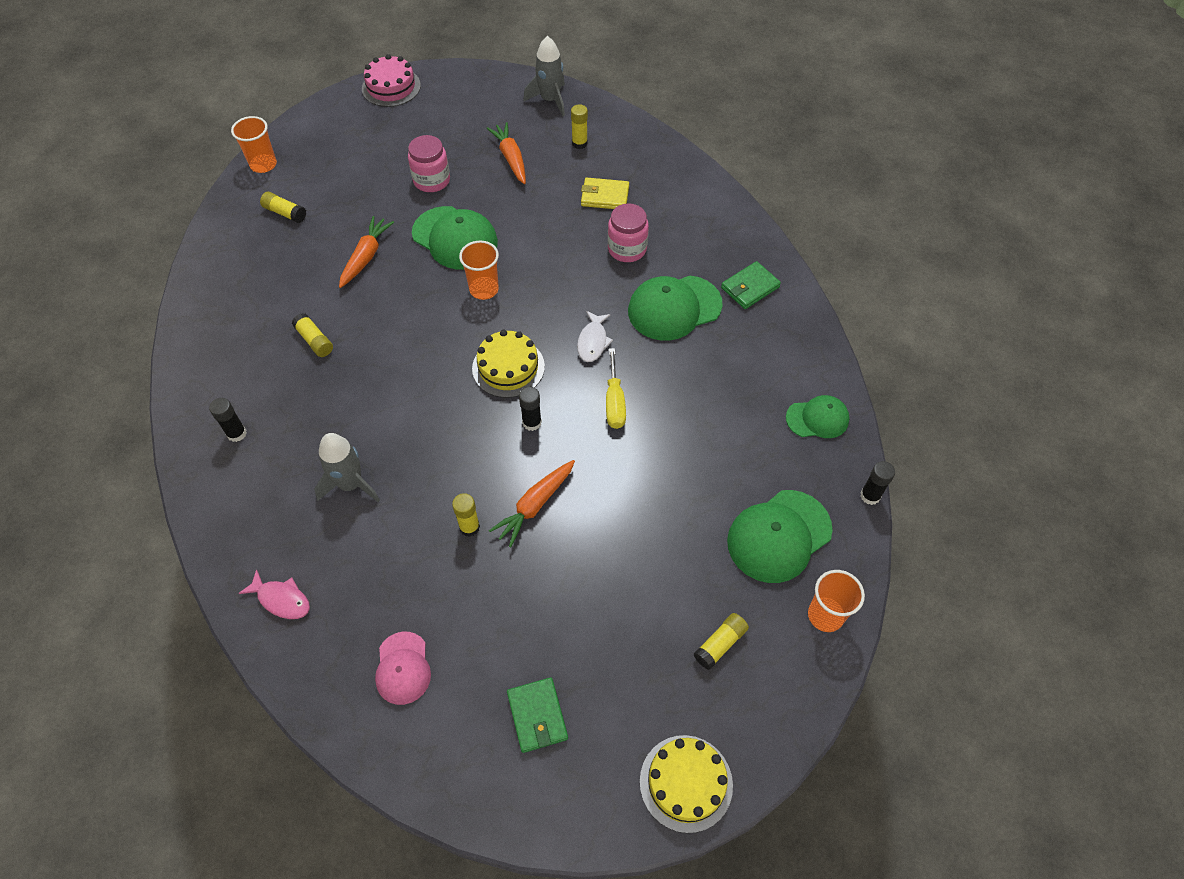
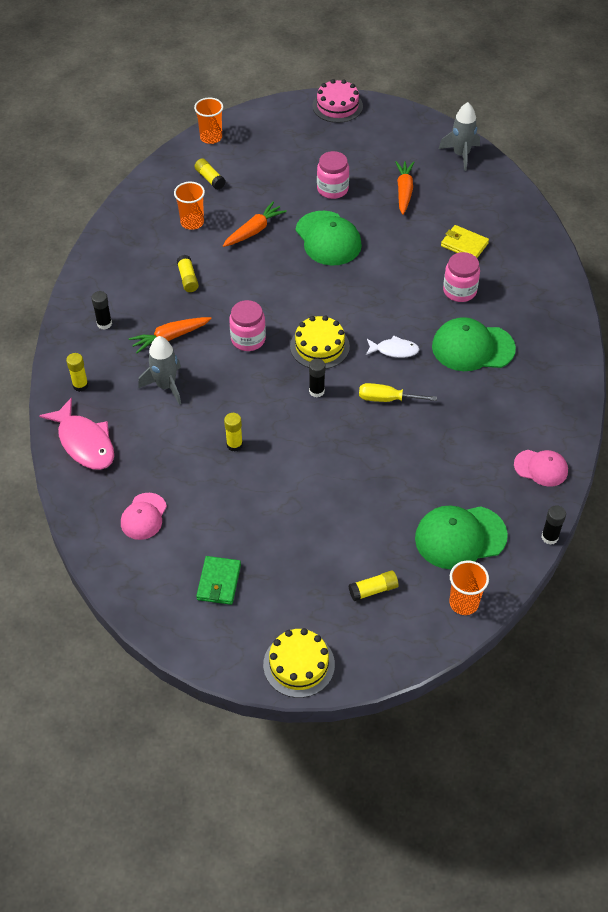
camera: 25 degrees right, 5 degrees down
pink fish [238,569,310,619] -> pink fish [39,397,114,470], size x1.74
orange cup [459,241,499,300] -> orange cup moved to [174,182,205,230]
orange carrot [489,460,575,547] -> orange carrot moved to [129,317,212,353]
yellow glue stick [571,104,588,149] -> yellow glue stick moved to [66,353,88,392]
white fish [577,311,613,362] -> white fish turned 120 degrees counterclockwise [366,336,420,358]
yellow screwdriver [606,348,626,429] -> yellow screwdriver turned 75 degrees clockwise [359,383,437,402]
green wallet [721,261,781,309] -> none
green cap [786,395,850,438] -> pink cap [514,450,568,487]
none -> pink jar [229,300,266,351]

